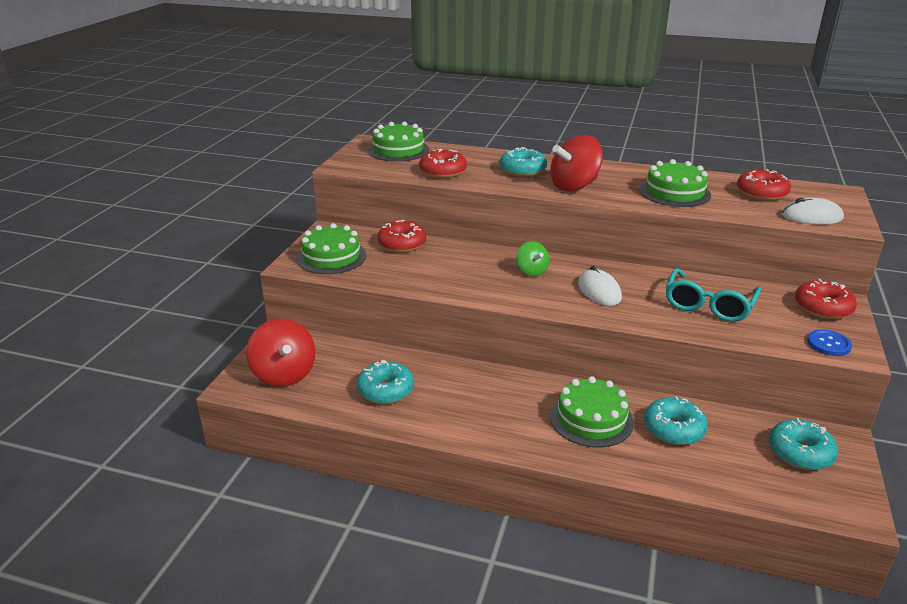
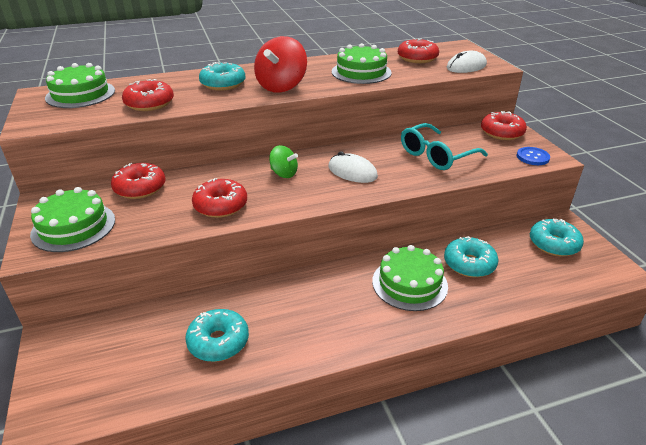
camera: 35 degrees left, 5 degrees up
red spinning top [246,319,316,387] -> none
turquoise glasses [666,268,761,322] -> turquoise glasses turned 60 degrees clockwise [401,123,488,170]
none -> red donut [192,178,247,218]

